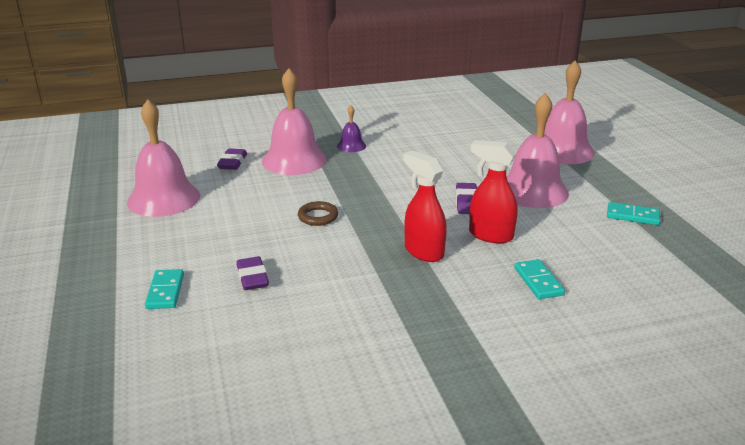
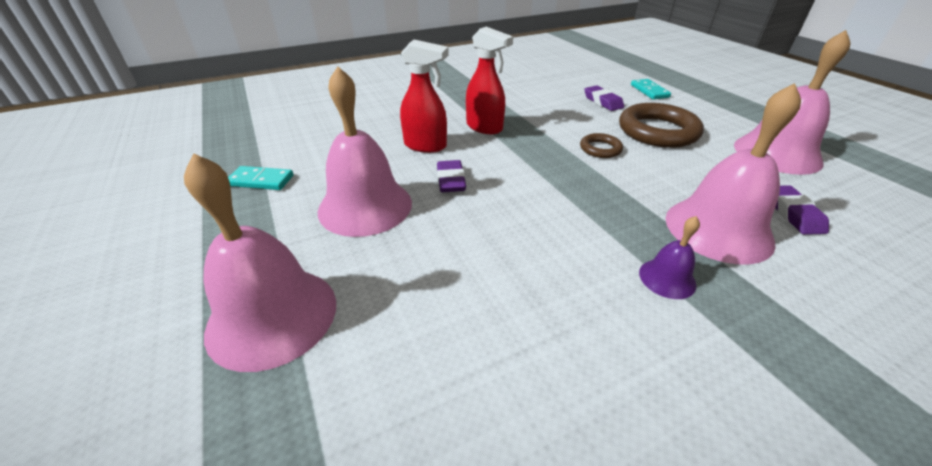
camera: 170 degrees right, 10 degrees up
turquoise domino [514,259,565,299] -> none
none -> brown ring [619,103,704,148]

